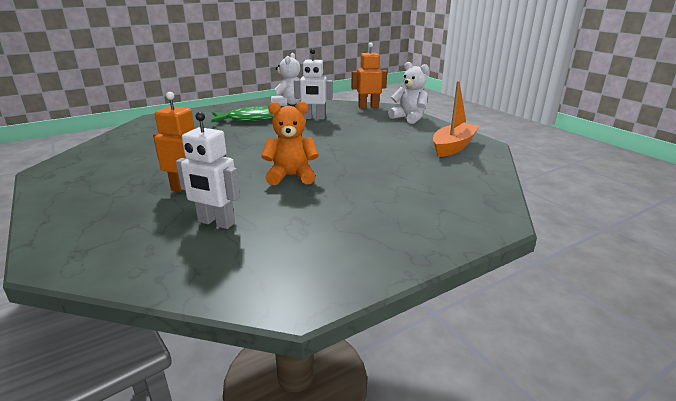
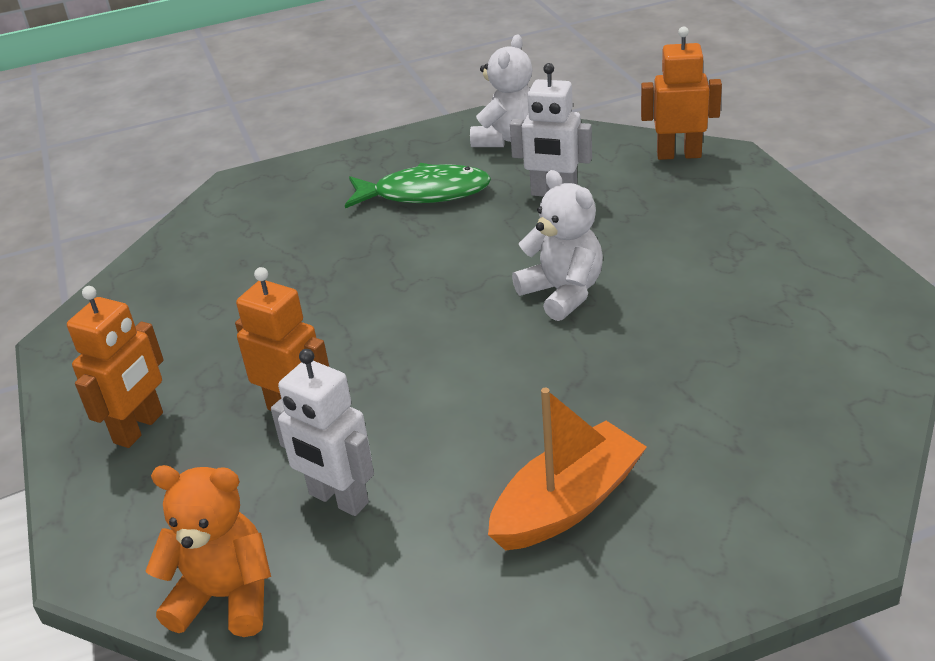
camera: 15 degrees right, 10 degrees up
orange teddy bear [261,101,319,185] -> orange teddy bear moved to [146,465,271,637]
white teddy bear [388,62,429,124] -> white teddy bear moved to [512,170,603,321]
orange boat [433,81,479,157] -> orange boat moved to [488,388,647,551]
none -> orange robot [67,286,164,448]

